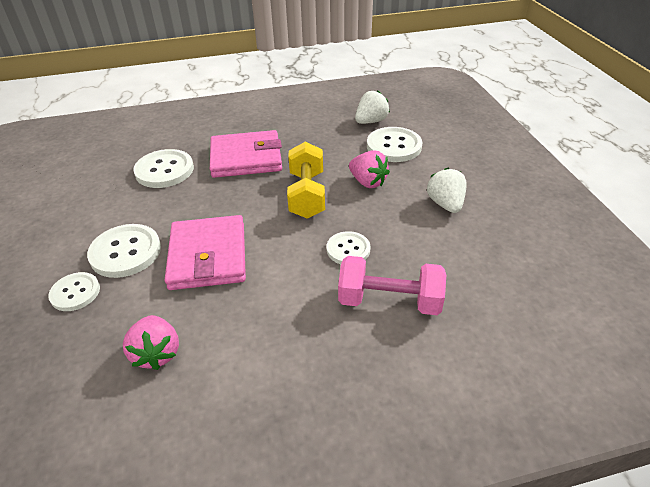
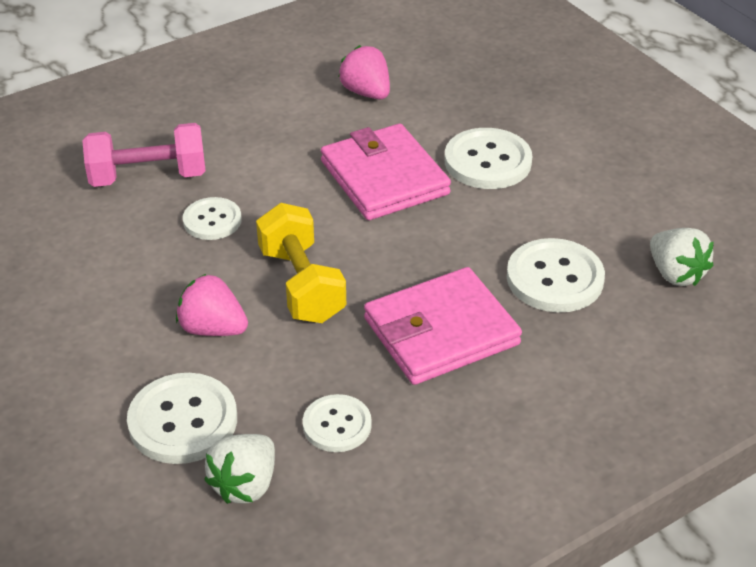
camera: 160 degrees right, 0 degrees up
white button [48,272,100,311] -> white button moved to [303,394,372,452]
white strawberry [427,168,467,213] -> white strawberry moved to [650,228,714,286]

